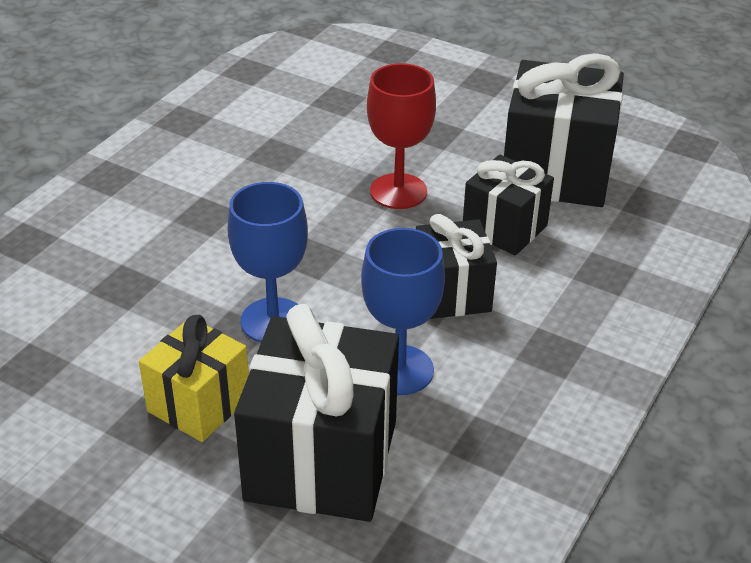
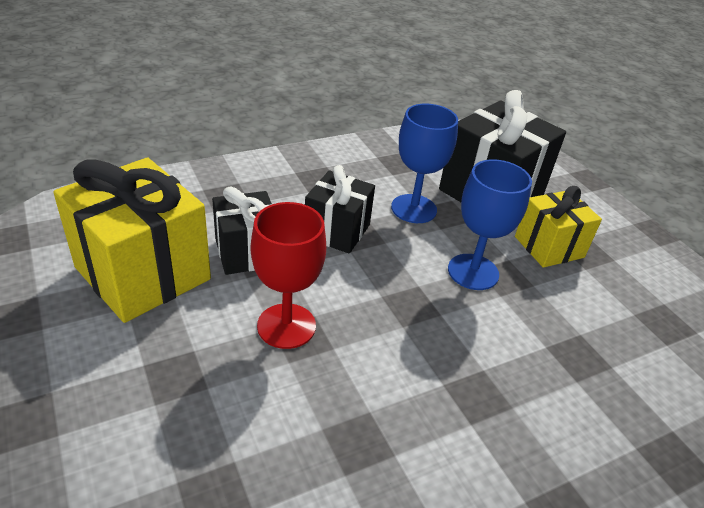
camera: 150 degrees left, 0 degrees up
black gift [504,53,624,207] -> yellow gift [53,157,211,323]

